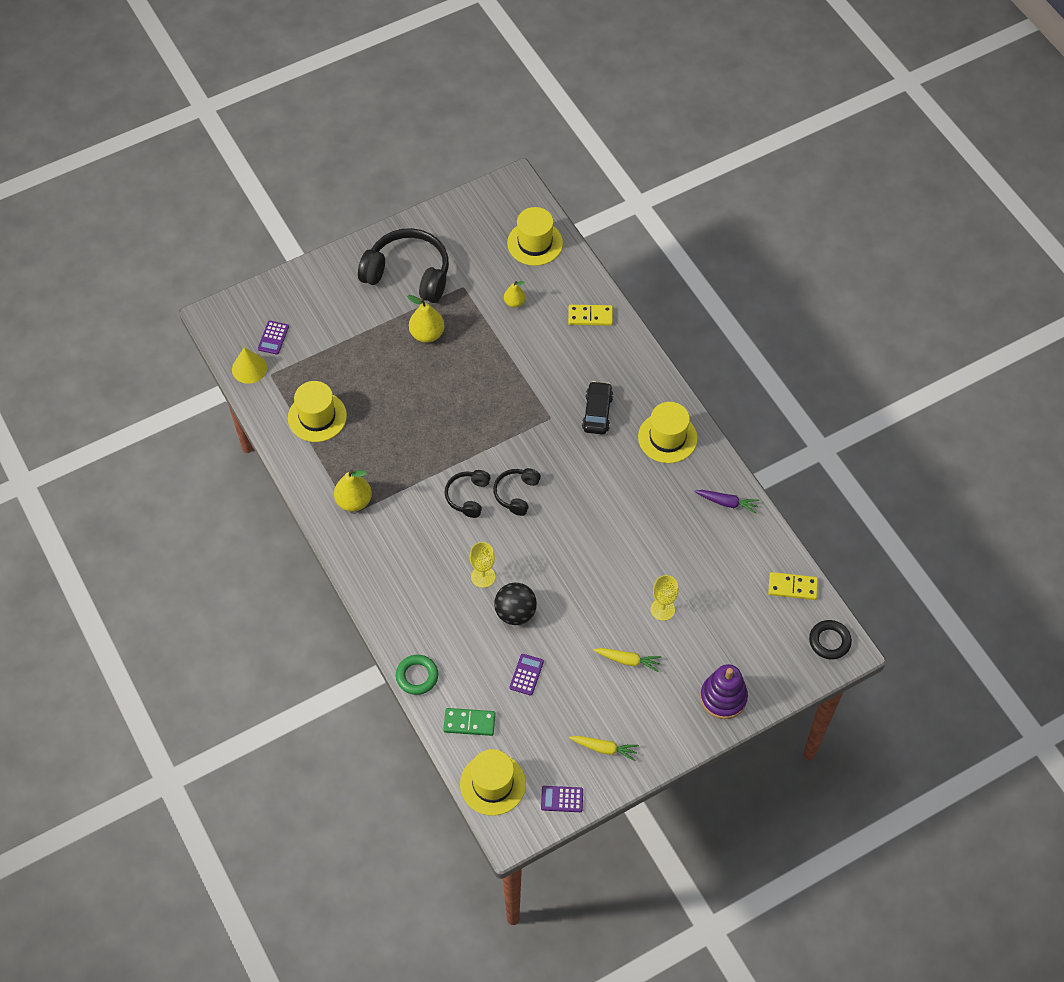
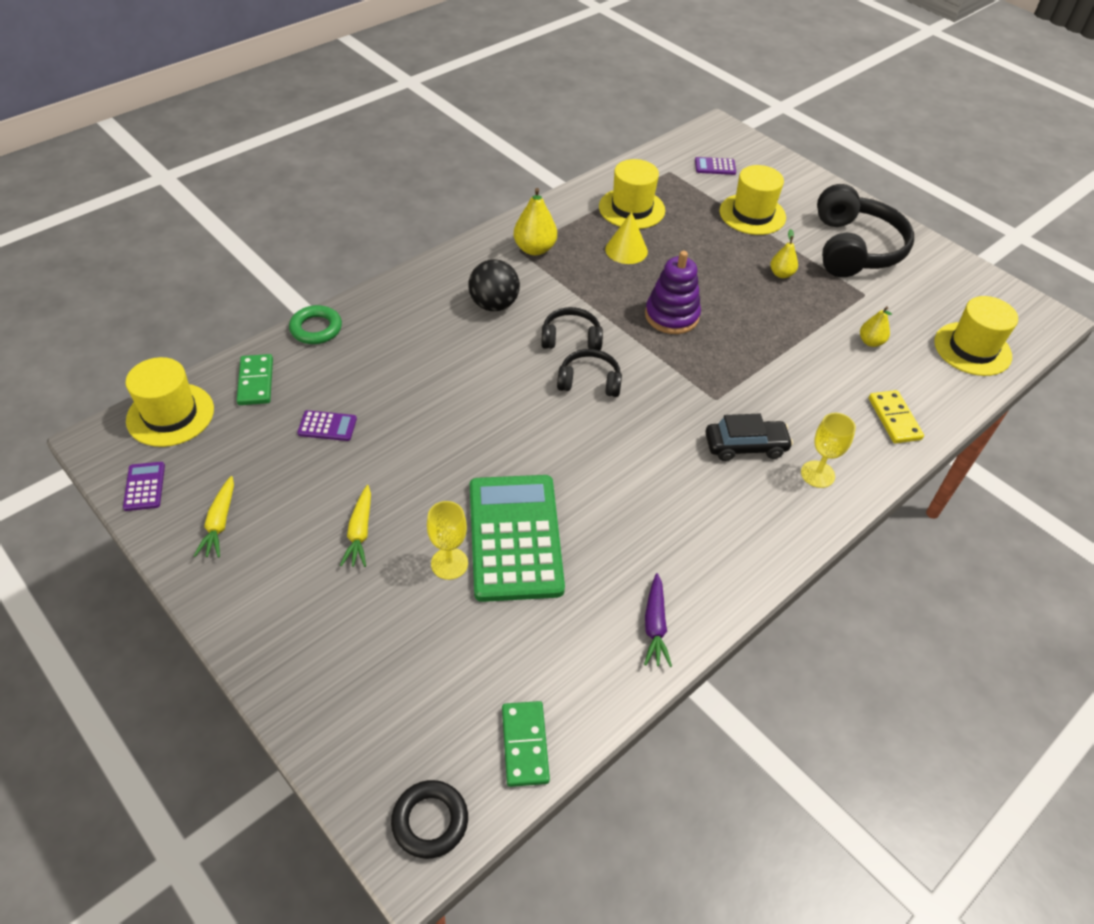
camera: 75 degrees right, 10 degrees down
yellow cone [232,347,267,384] -> yellow cone moved to [605,212,648,264]
yellow pear [407,295,444,343] -> yellow pear [770,229,798,278], size x0.61
yellow goblet [470,542,495,588] -> yellow goblet moved to [801,413,856,488]
black ball [494,582,537,625] -> black ball moved to [468,259,520,311]
yellow hat [638,402,698,463] -> yellow hat moved to [720,165,786,235]
purple stacking toy [700,664,748,719] -> purple stacking toy moved to [645,251,701,334]
yellow domino [768,572,818,600] -> green domino [502,701,550,787]
none -> green calculator [470,475,565,602]

